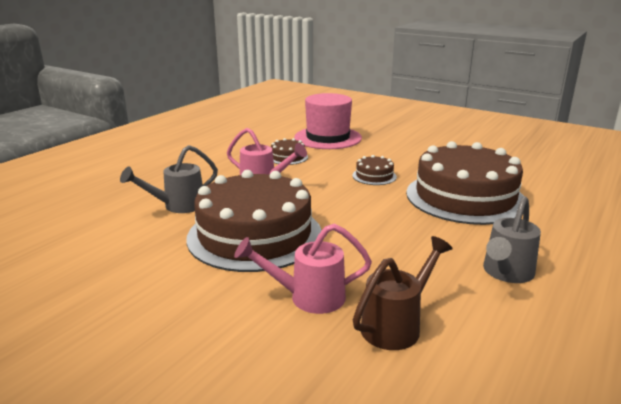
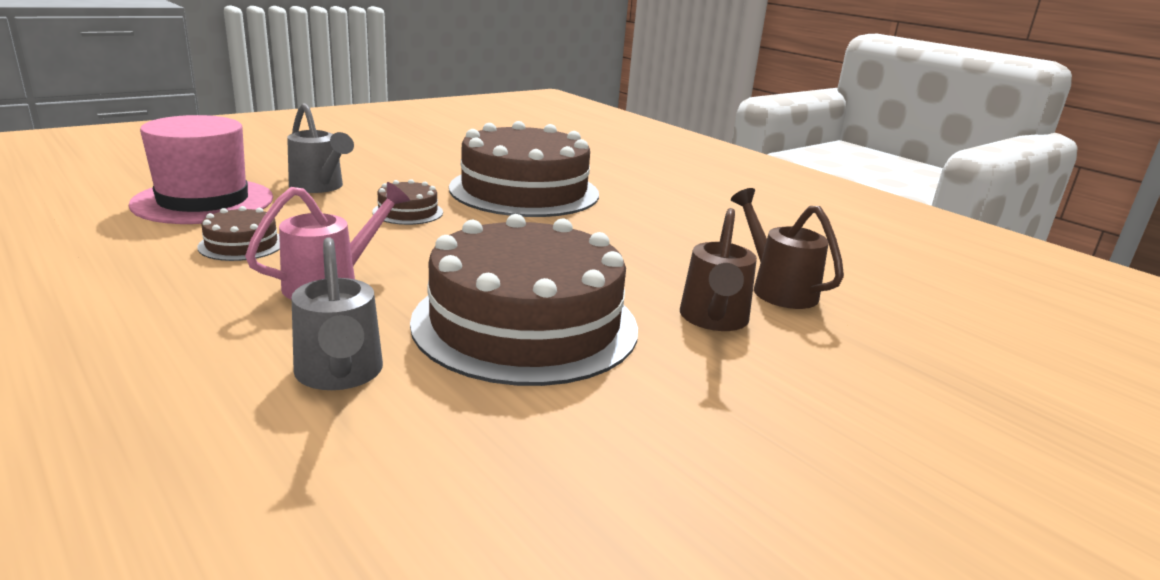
camera: 75 degrees left, 0 degrees up
pink watering can [234,224,372,314] -> brown watering can [680,208,757,331]
grey watering can [483,196,541,283] -> grey watering can moved to [287,103,354,193]

